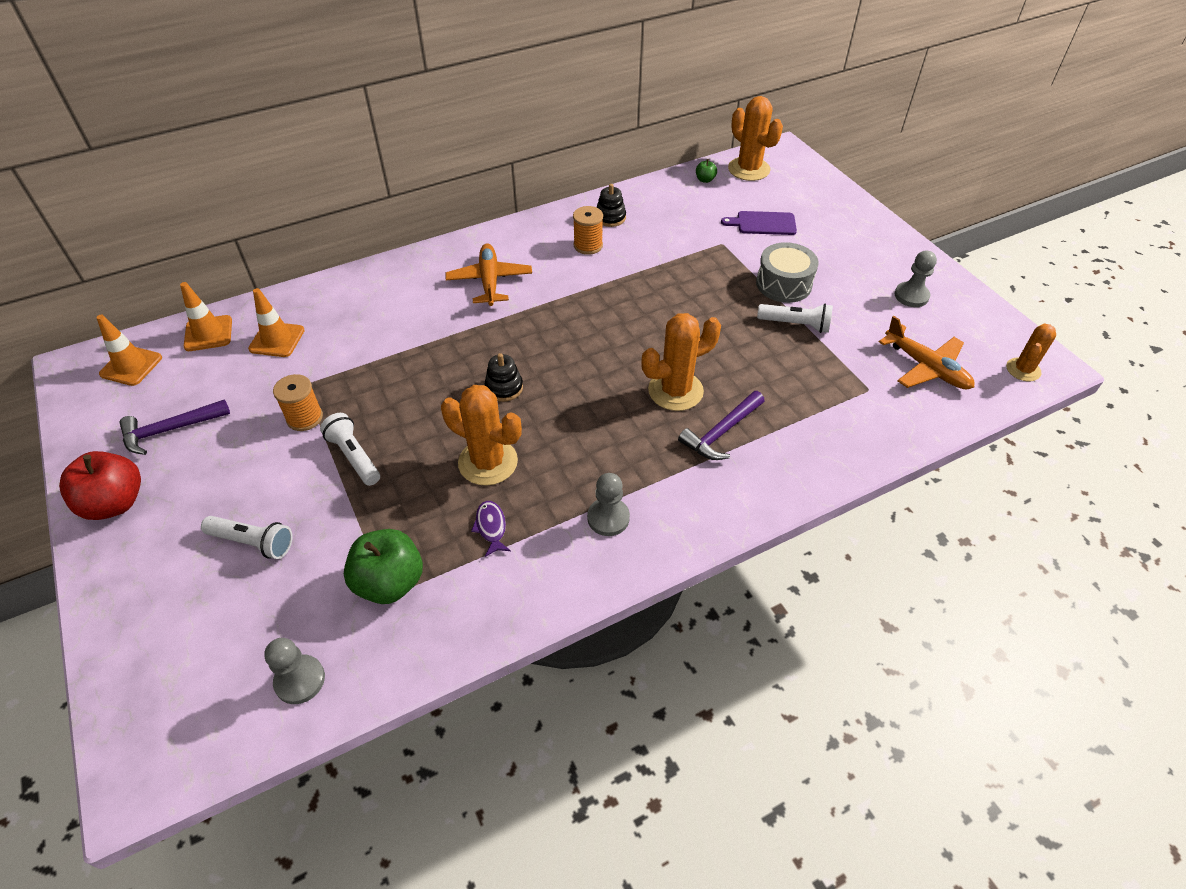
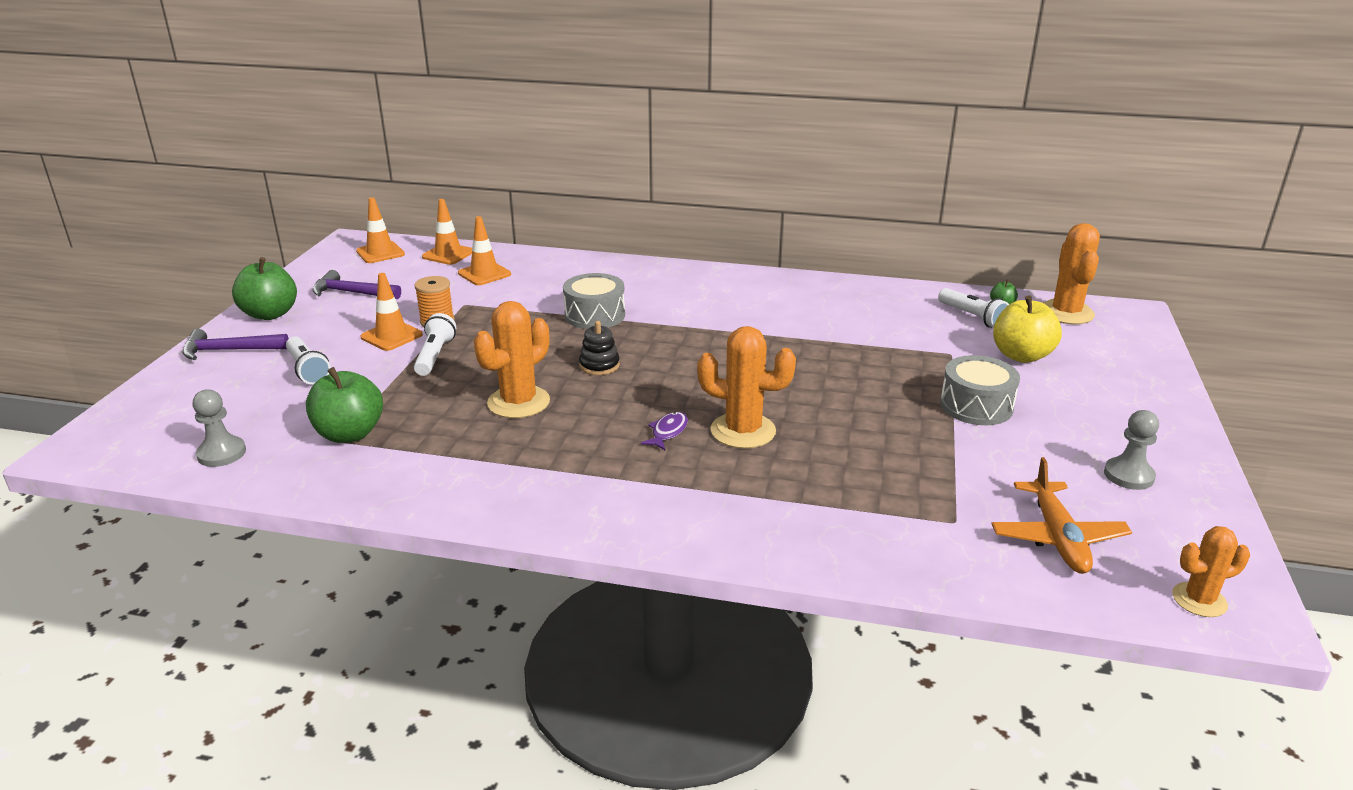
camera: 40 degrees right, 20 degrees down
red apple [59,451,141,520] -> green apple [232,257,297,320]
orange cactus [441,385,522,486] -> orange cactus turned 60 degrees clockwise [474,301,550,418]
orange plane [445,243,532,306] -> none
purple fish [471,501,511,557] -> purple fish moved to [641,412,688,450]
orange spool [573,206,603,255] -> none
grey pawn [587,473,630,536] -> none
black stacking toy [597,184,626,227] -> none
purple hammer [678,391,764,460] -> purple hammer moved to [182,329,289,360]
purple cutting board [721,211,797,235] -> yellow apple [993,295,1062,363]
white flashlight [757,304,833,333] -> white flashlight moved to [938,288,1009,328]
none -> orange traffic cone [360,273,423,351]
none -> grey drum [563,273,625,329]

